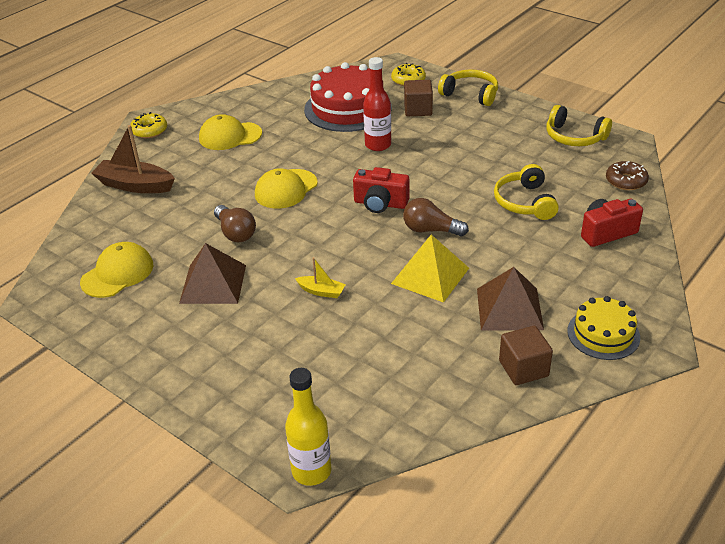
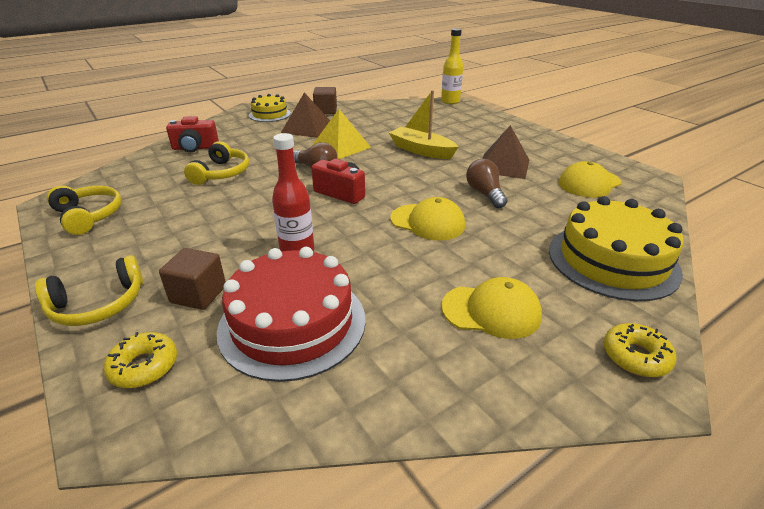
camera: 165 degrees left, 5 degrees down
brown boat [91,125,175,193] -> yellow cake [549,196,684,301]
yellow cap [255,168,318,209] -> yellow cap turned 60 degrees clockwise [390,197,465,240]
yellow boat [295,257,346,298] -> yellow boat [389,90,458,159], size x1.95
yellow headphones [438,70,498,106] -> yellow headphones turned 75 degrees counterclockwise [35,255,143,326]
brown donut [606,161,649,190] -> none

